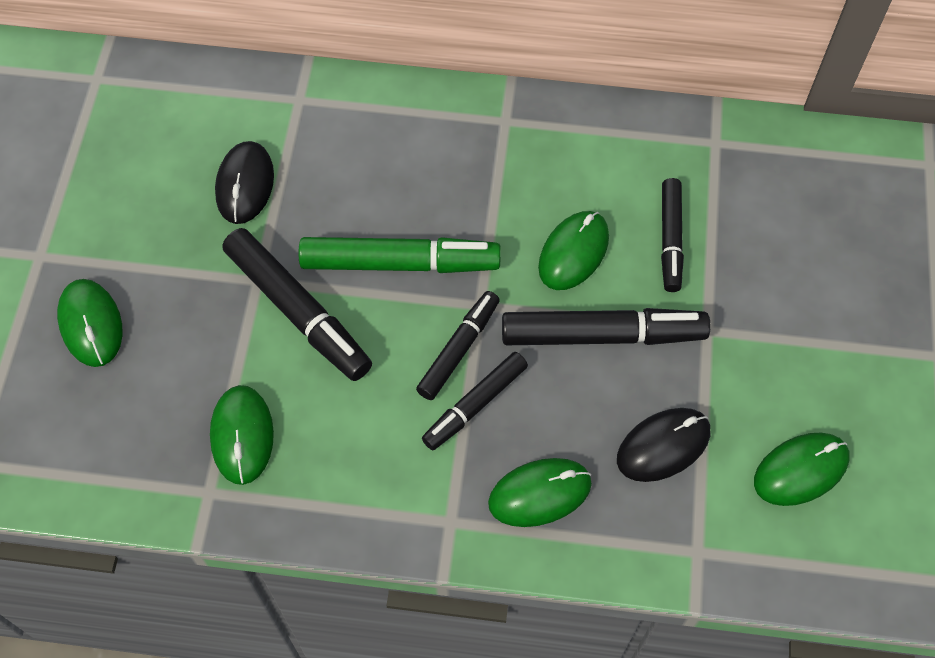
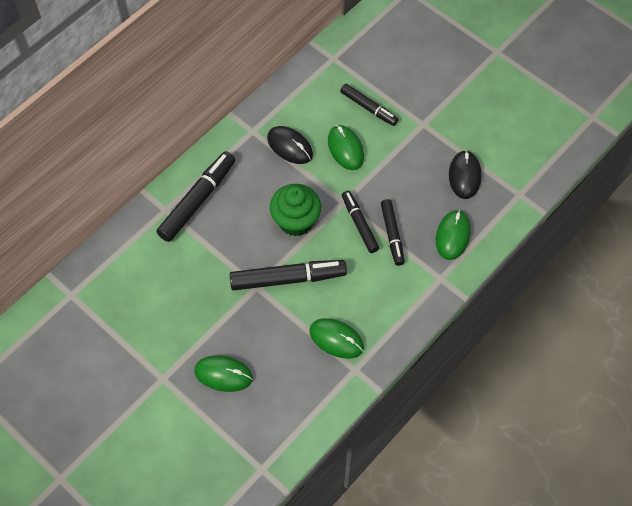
camera: 55 degrees left, 0 degrees up
black mouse [215,141,274,224] -> black mouse moved to [267,126,313,164]
green marker [299,237,501,273] -> green cupcake [270,184,321,236]
black marker [502,308,710,345] -> black marker moved to [156,151,235,242]
green mouse [754,433,850,506] -> none

